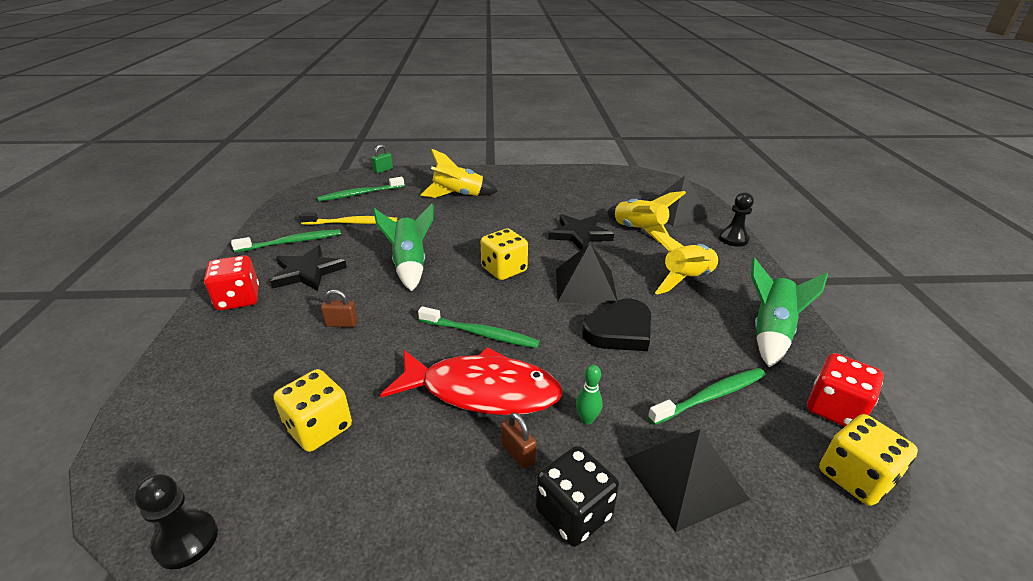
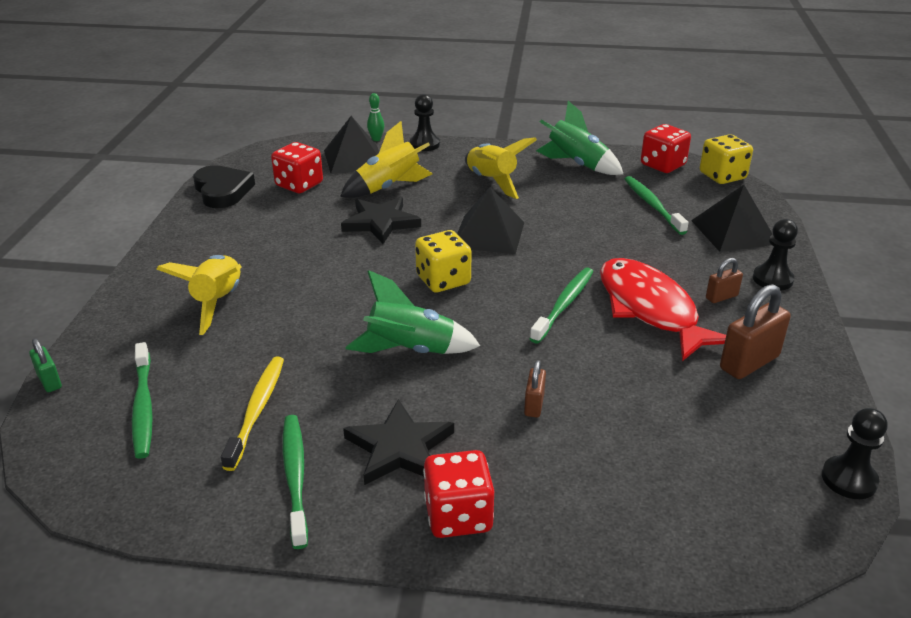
camera: 80 degrees left, 0 degrees up
yellow dice [273,369,352,452] -> none
red fish [380,347,563,415] -> red fish turned 45 degrees counterclockwise [600,258,726,361]
black dice [535,446,619,547] -> black pawn [753,219,798,290]
green bowling pin [576,365,603,424] -> green bowling pin moved to [367,93,384,141]
black heart [582,299,651,351] -> black heart moved to [193,165,255,208]
none -> red dice [271,142,323,193]
none -> brown padlock [720,284,791,379]

